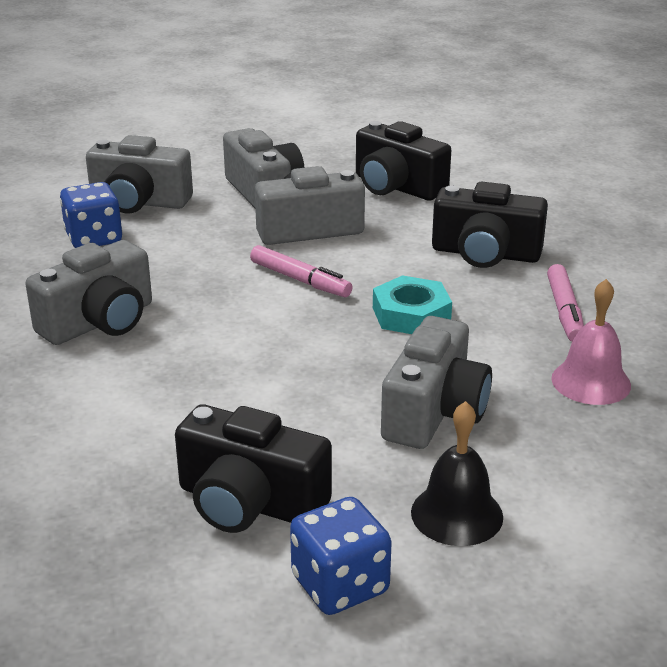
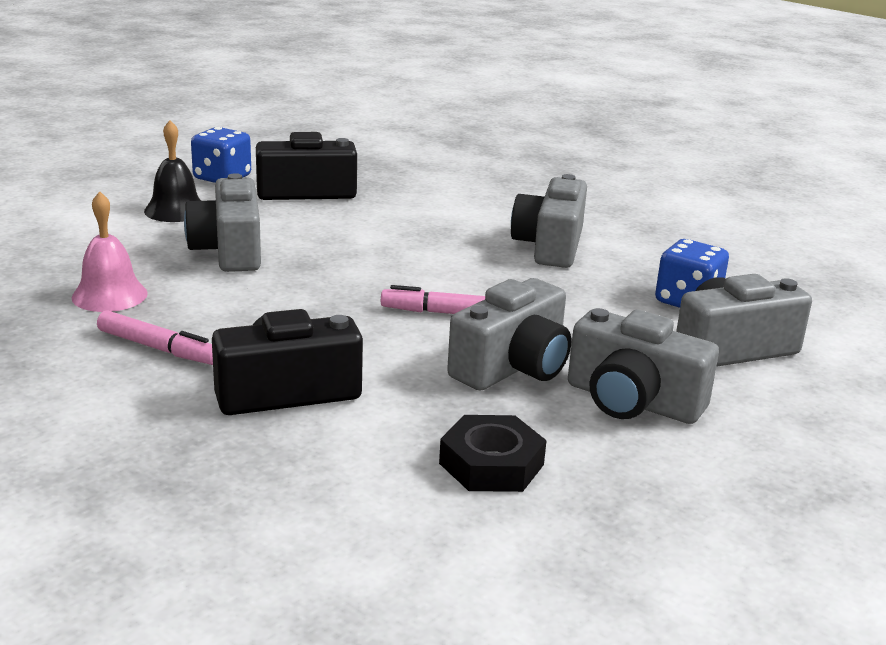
camera: 145 degrees right, 5 degrees down
black camera [356,121,451,201] -> black nut [439,415,547,492]
turquoise nut [373,275,452,334] -> none
pink marker [547,264,584,342] -> pink marker turned 150 degrees clockwise [97,310,213,365]

